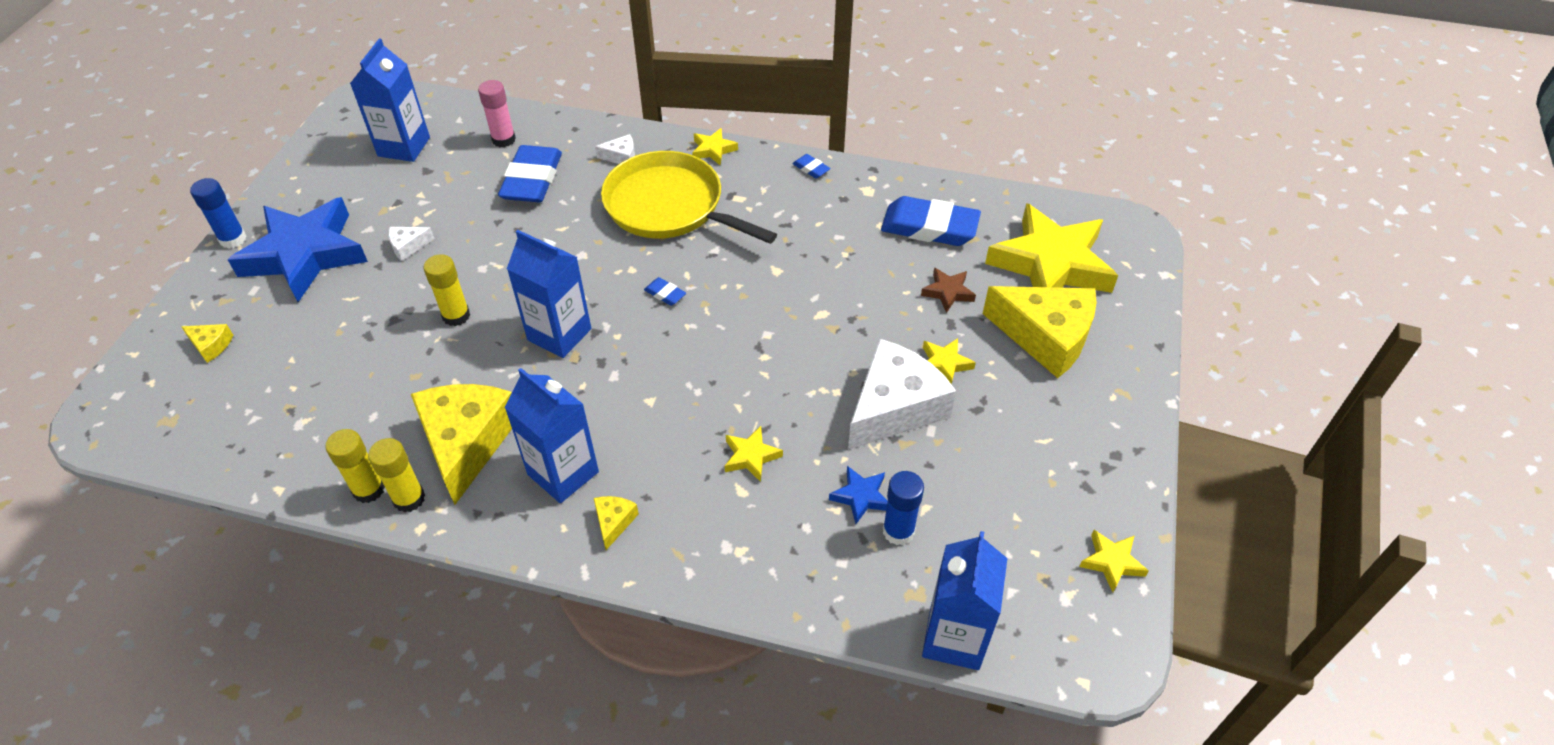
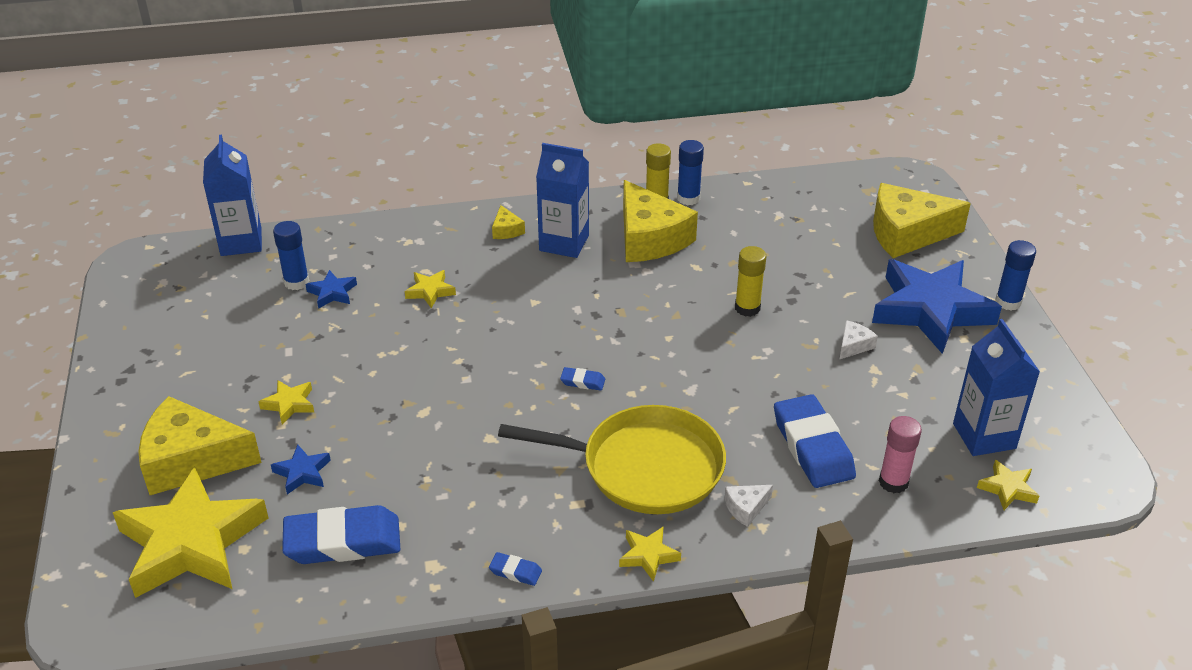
camera: 155 degrees right, 10 degrees down
yellow cheese [181,324,234,363] -> yellow cheese [873,183,971,258], size x2.37
yellow glue stick [325,429,385,503] -> blue glue stick [677,140,704,205]
blue carton [507,230,591,358] -> none
white cheese [848,339,956,450] -> none
brown star [921,268,976,313] -> blue star [271,444,331,494]
yellow star [1079,530,1149,592] -> yellow star moved to [977,460,1039,510]

